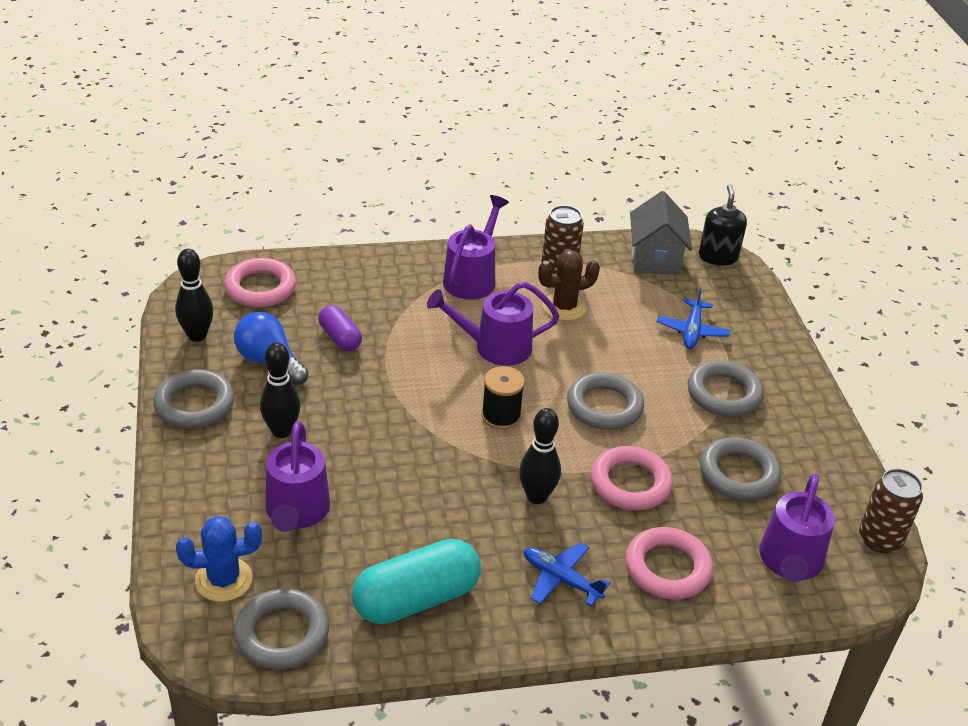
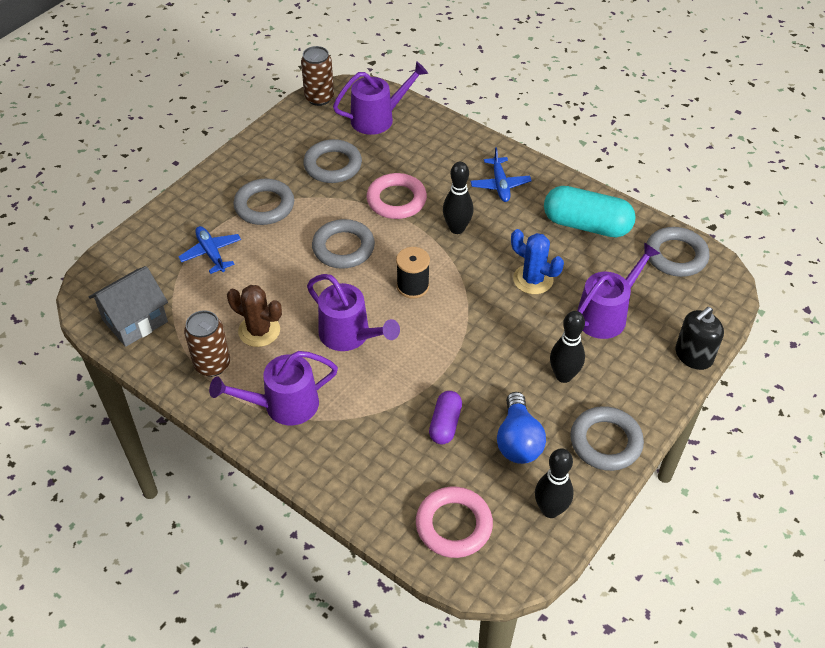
camera: 130 degrees left, 10 degrees up
blue cactus [176,516,262,602] -> blue cactus moved to [511,229,564,294]
pink ring [625,527,713,599] -> none
blue plane [657,288,730,349] -> blue plane turned 90 degrees counterclockwise [178,226,241,274]
black soap dispenser [699,184,747,266] -> black soap dispenser moved to [675,307,724,370]

